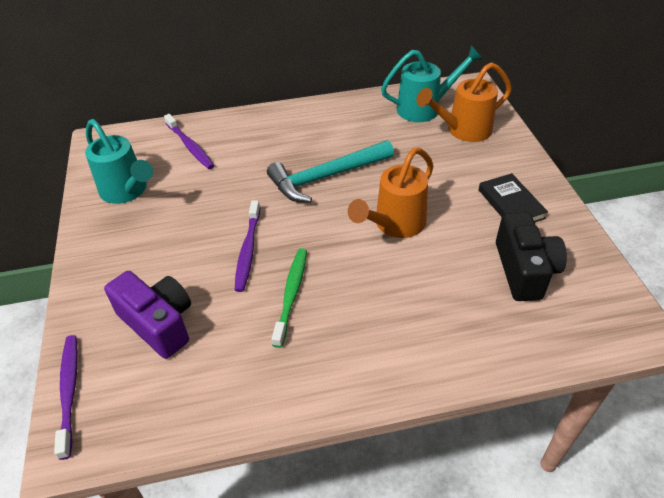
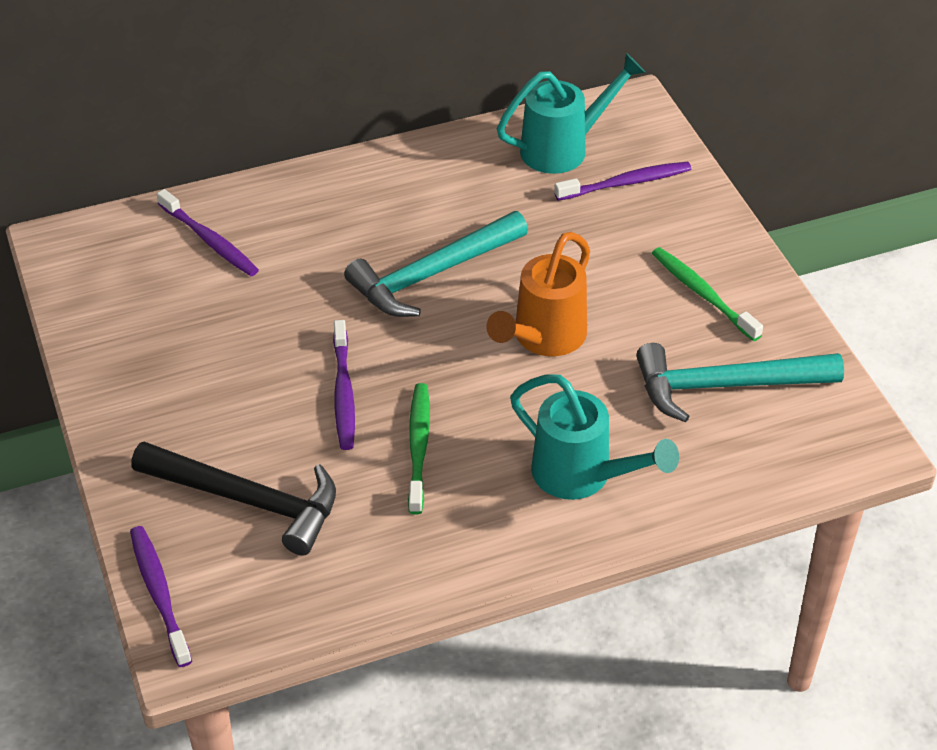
camera: 10 degrees left, 0 degrees up
turquoise watering can [85,119,153,204] -> turquoise watering can moved to [510,374,679,500]
purple camera [104,271,191,359] -> black hammer [131,442,336,555]
orange watering can [416,62,512,142] -> purple toothbrush [554,162,691,201]
black book [478,173,548,222] -> green toothbrush [652,247,763,341]
black camera [496,212,567,301] -> turquoise hammer [636,343,844,422]

